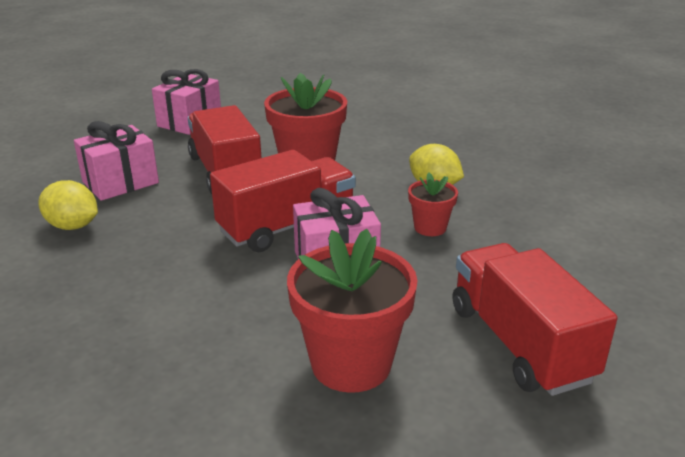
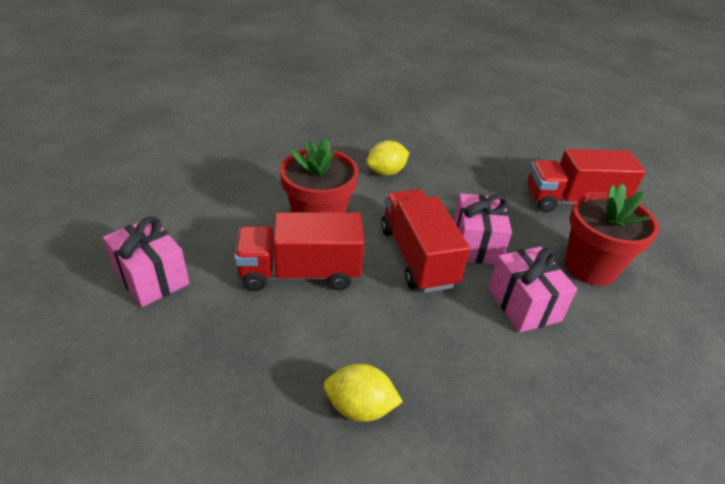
camera: 75 degrees left, 10 degrees up
yellow lemon [38,180,98,230] -> yellow lemon turned 60 degrees clockwise [324,364,403,422]
pink gift [74,121,159,201] -> pink gift moved to [488,247,577,333]
red flower pot [408,173,458,236] -> none

